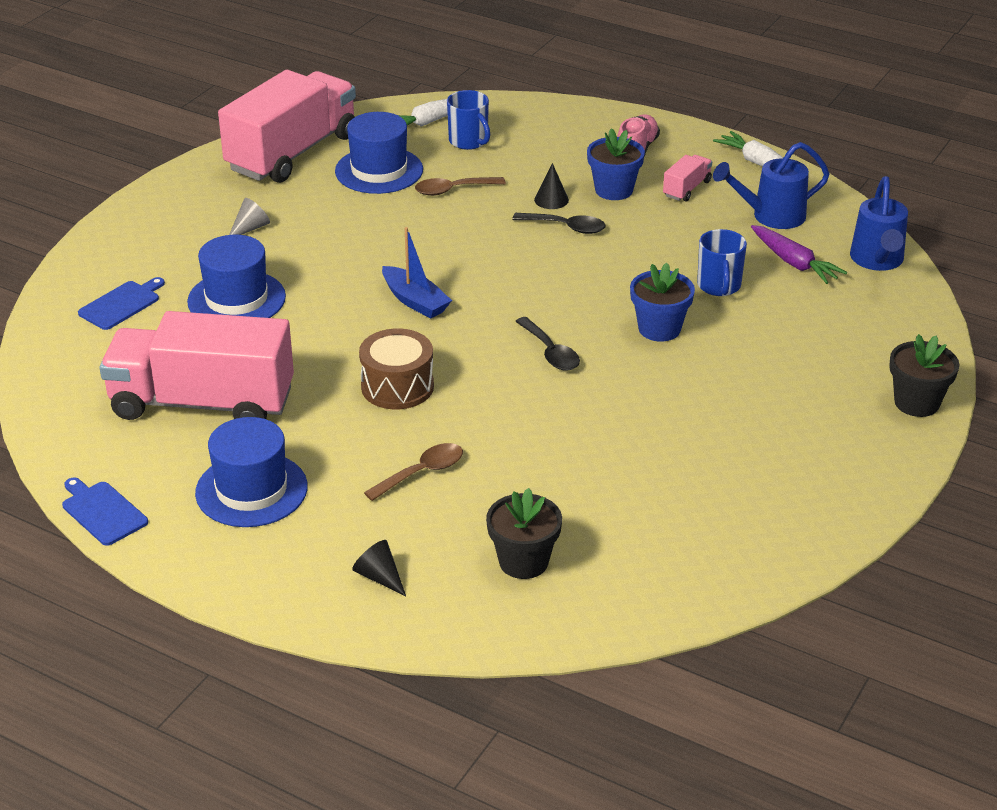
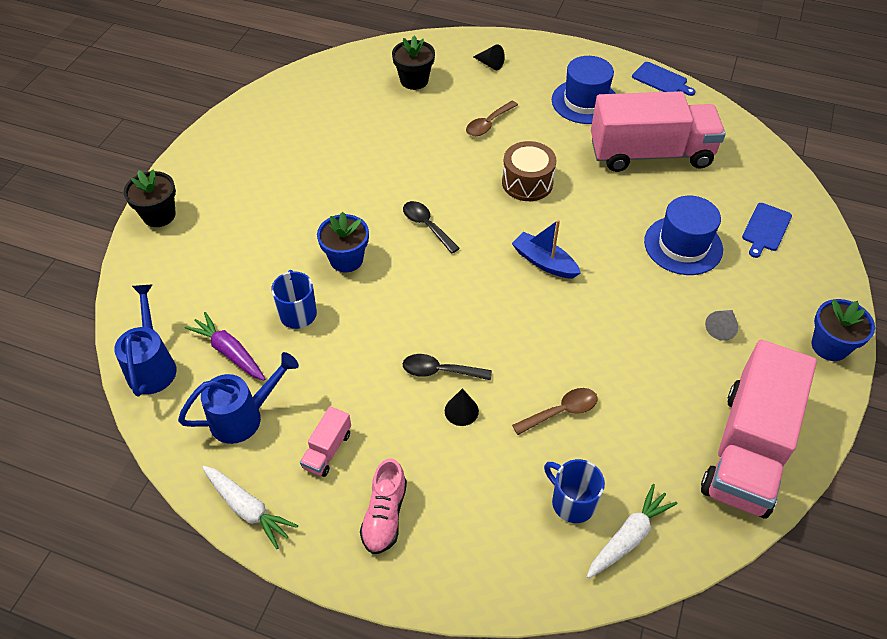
camera: 170 degrees right, 15 degrees up
blue hat [335,112,423,194] -> none
blue flower pot [587,128,645,200] -> blue flower pot moved to [811,299,875,361]

